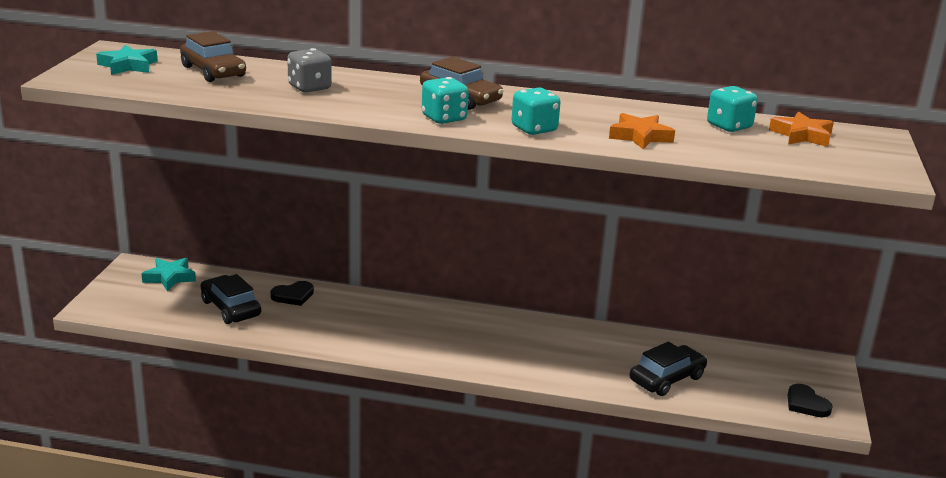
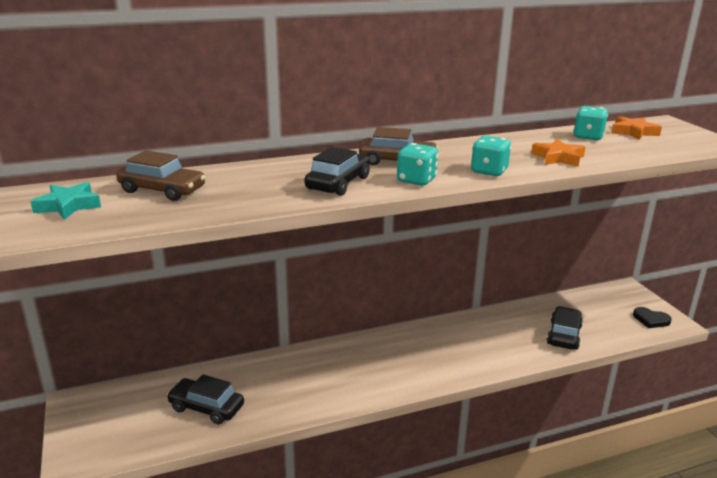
camera: 30 degrees left, 0 degrees up
turquoise star [141,258,196,291] -> none
black heart [270,281,314,306] -> none
grey dice [287,48,332,93] -> none
none -> black car [305,147,370,196]

